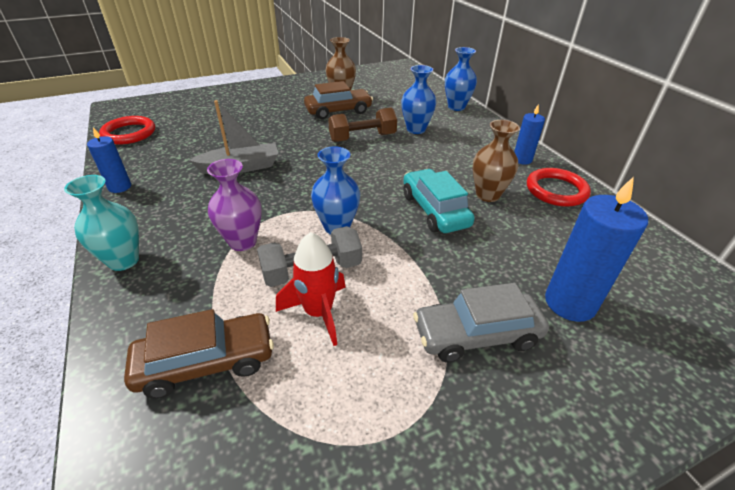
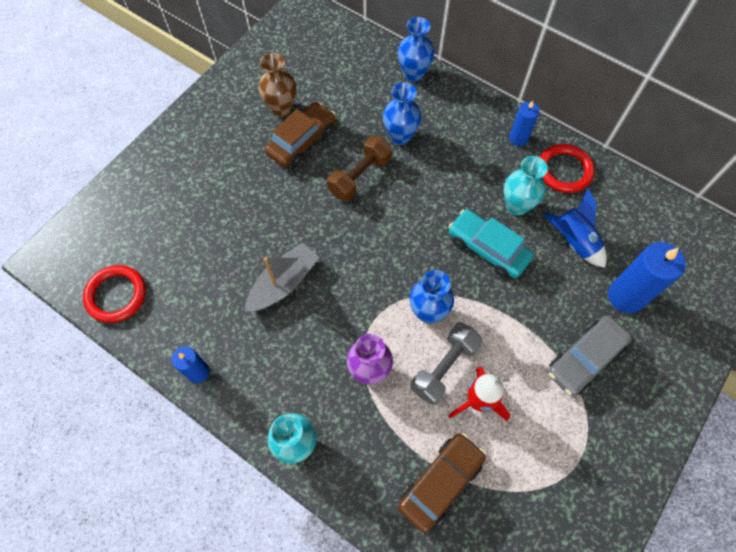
camera: 30 degrees left, 25 degrees up
brown vase [473,120,520,202] -> turquoise vase [504,156,548,216]
none -> blue rocket [544,188,607,268]

